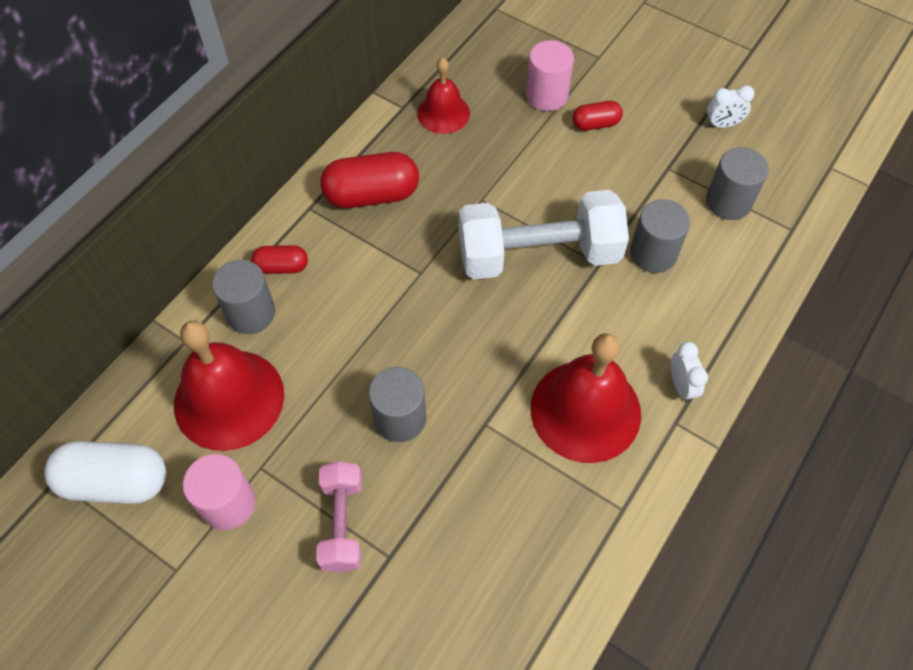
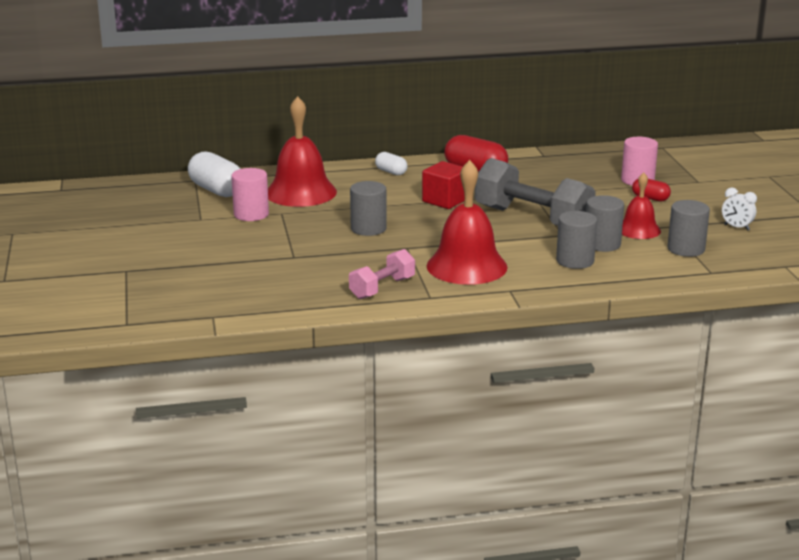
camera: 45 degrees right, 35 degrees down
grey cylinder [212,260,275,334] -> grey cylinder moved to [556,211,597,269]
red capsule [251,245,308,274] -> white capsule [375,152,408,175]
pink dumbbell [316,461,362,572] -> pink dumbbell moved to [349,249,415,299]
red bell [417,58,470,134] -> red bell moved to [622,172,661,239]
white dumbbell [459,190,629,279] -> grey dumbbell [475,158,596,226]
white clock [671,342,708,403] -> none
none -> red cube [422,161,465,209]

